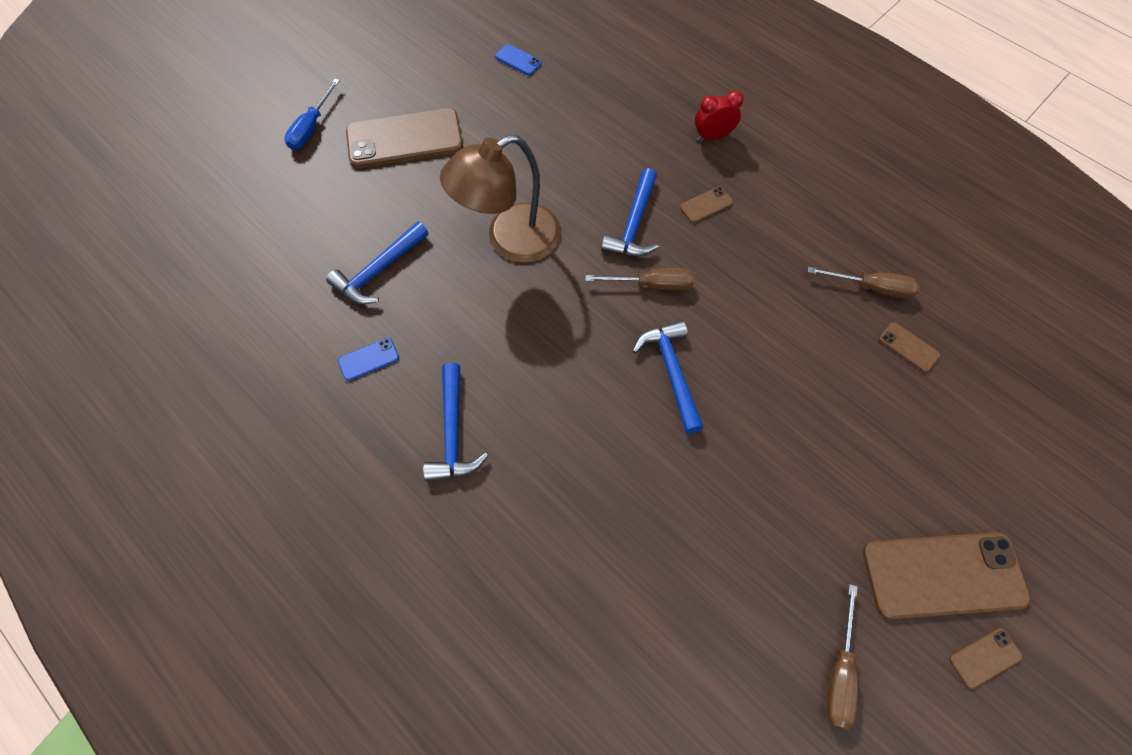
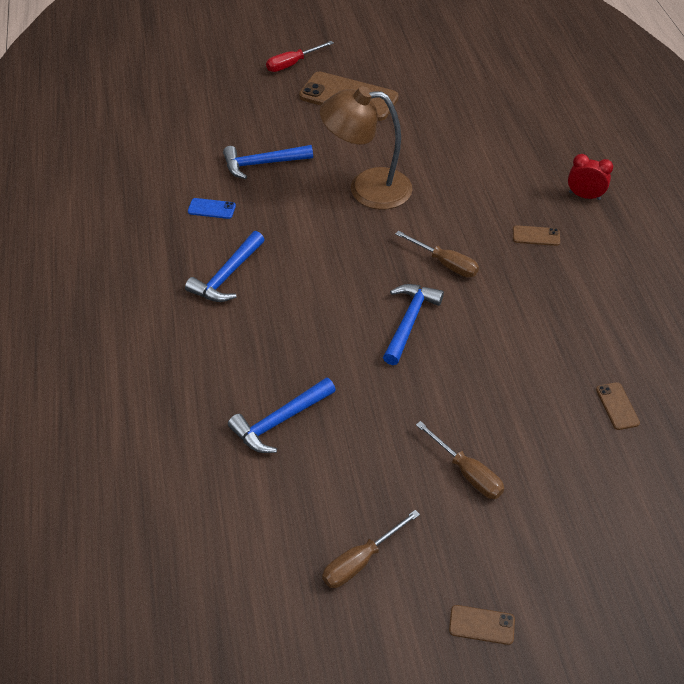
camera: 35 degrees right, 15 degrees down
blue screwdriver [284,79,340,150] -> red screwdriver [266,41,334,72]
blue phone [495,44,542,75] -> none
blue hammer [601,168,659,257] -> blue hammer moved to [228,377,336,453]
brown screwdriver [808,267,920,299] -> brown screwdriver moved to [416,421,504,499]
brown phone [863,532,1031,619] -> none

